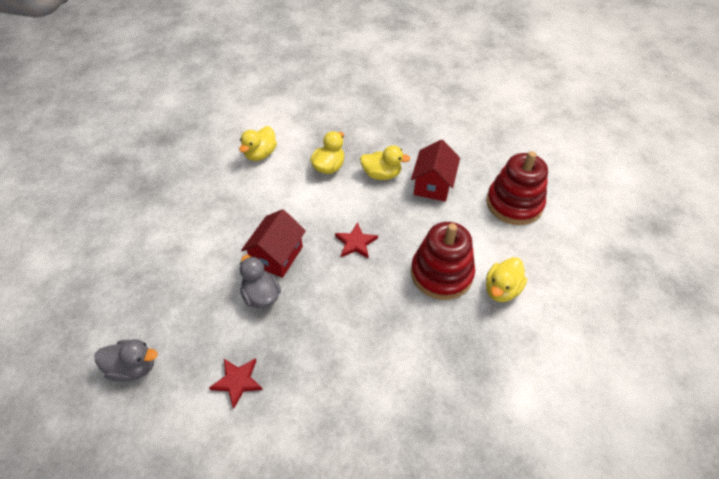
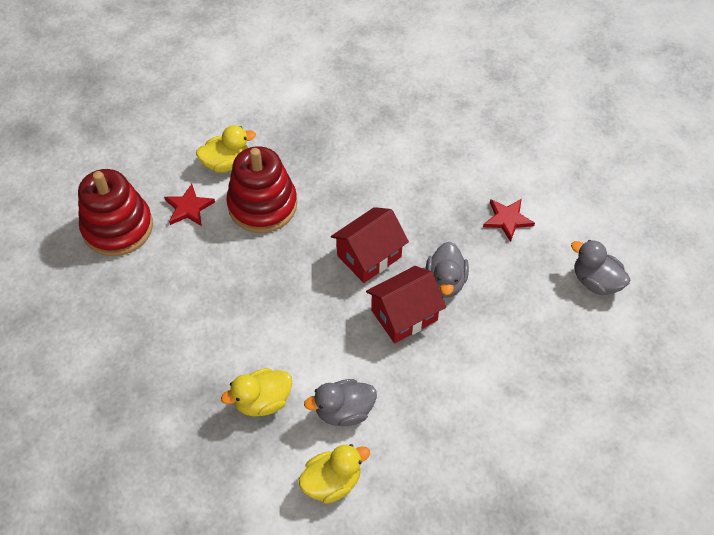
camera: 145 degrees left, 5 degrees up
red star [335,222,378,258] -> red star moved to [164,184,215,226]
yellow duck [360,145,410,180] -> none
red house [411,140,460,202] -> red house moved to [331,207,409,283]
none -> grey duck [304,379,377,426]

